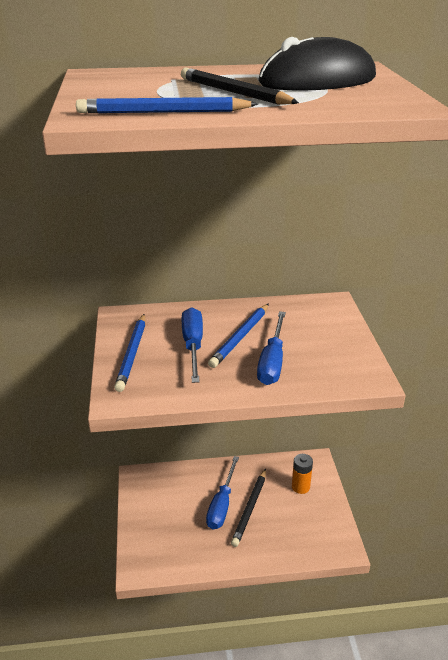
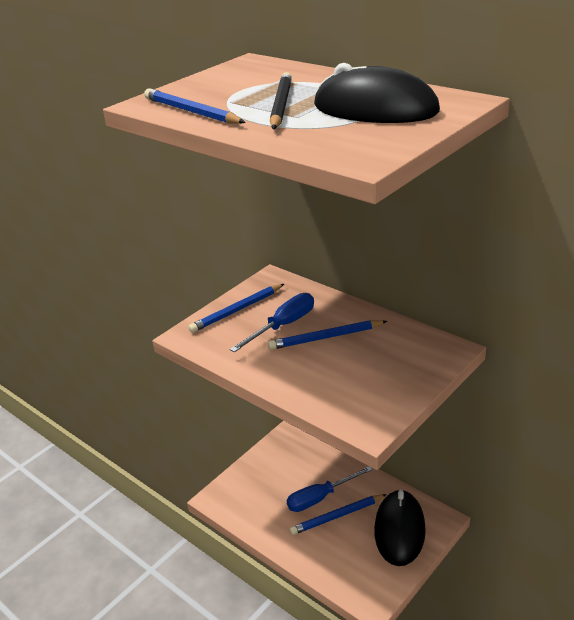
camera: 50 degrees right, 0 degrees up
black pencil [231,469,266,547] -> blue pencil [290,494,387,535]
blue screwdriver [257,311,286,385] -> none
orange battery [292,454,313,494] -> black mouse [374,489,426,566]

